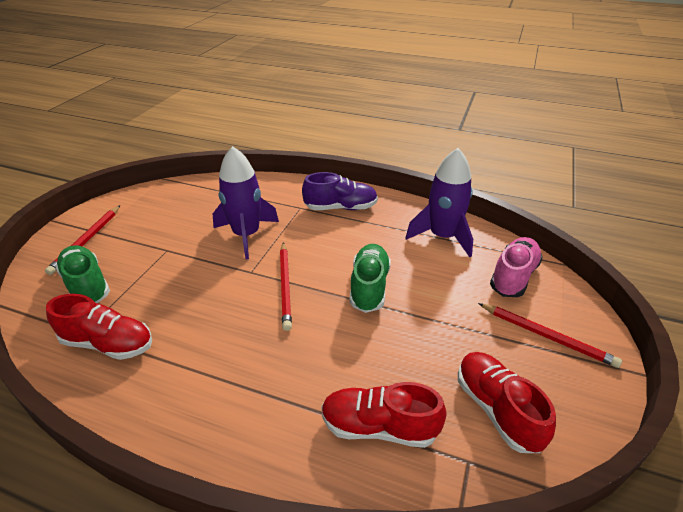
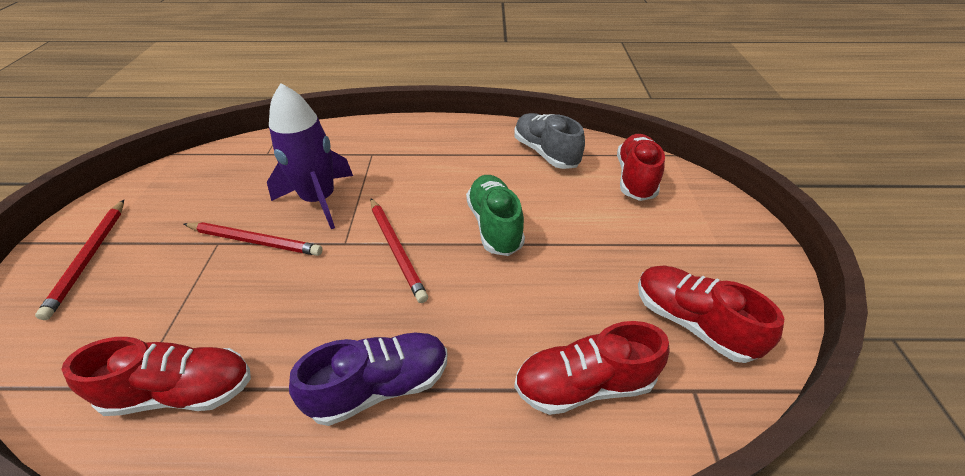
camera: 20 degrees left, 5 degrees up
green shoe [55,245,110,303] -> none
purple shoe [302,172,378,210] -> purple shoe moved to [289,333,447,426]
purple rocket [405,148,473,257] -> grey shoe [514,113,585,169]
red pencil [478,303,622,368] -> red pencil moved to [184,222,323,256]
pink shoe [490,237,543,297] -> red shoe [617,134,665,201]

